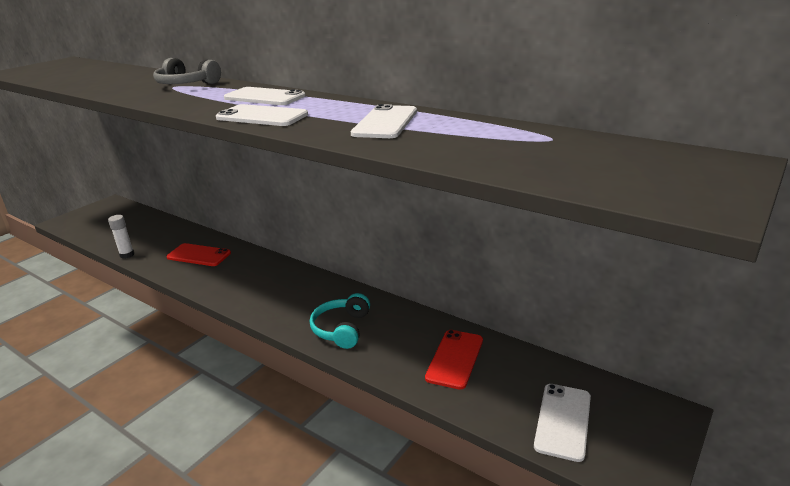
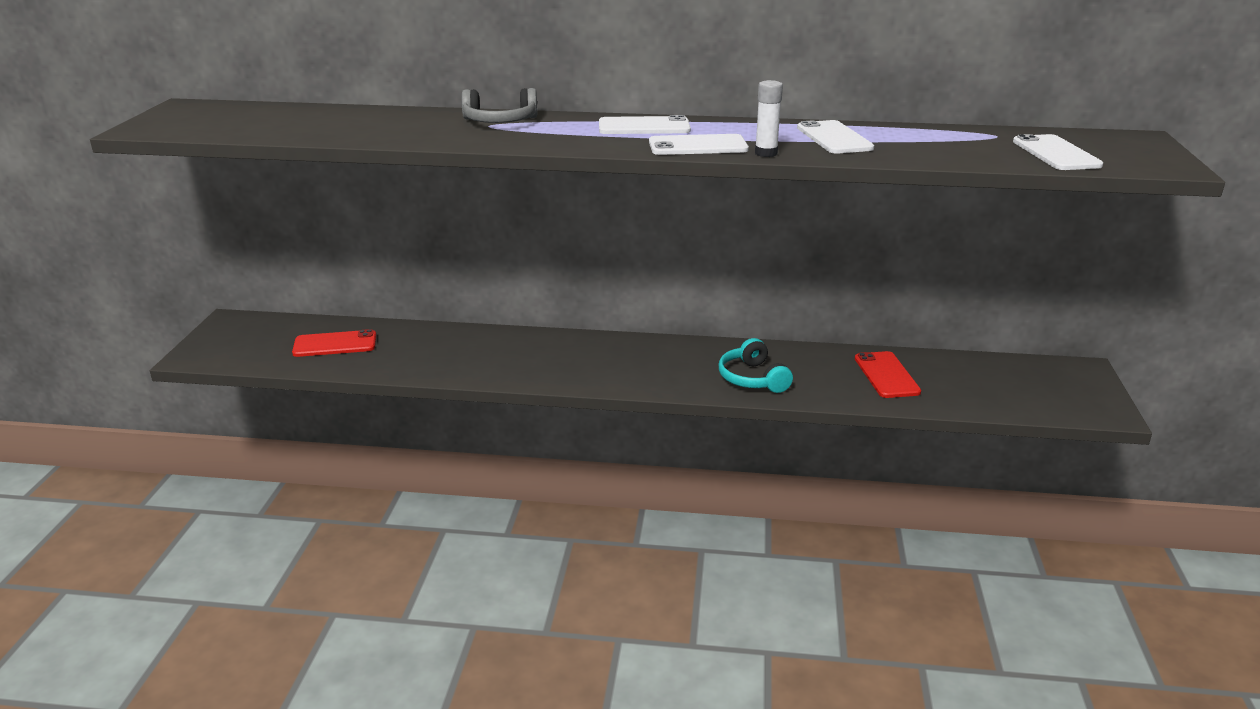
camera: 30 degrees left, 0 degrees up
white glue stick [108,215,134,259] -> white glue stick moved to [755,80,783,157]
red phone [167,243,231,266] -> red phone moved to [292,329,376,357]
white phone [534,384,591,462] -> white phone moved to [1013,134,1103,170]

